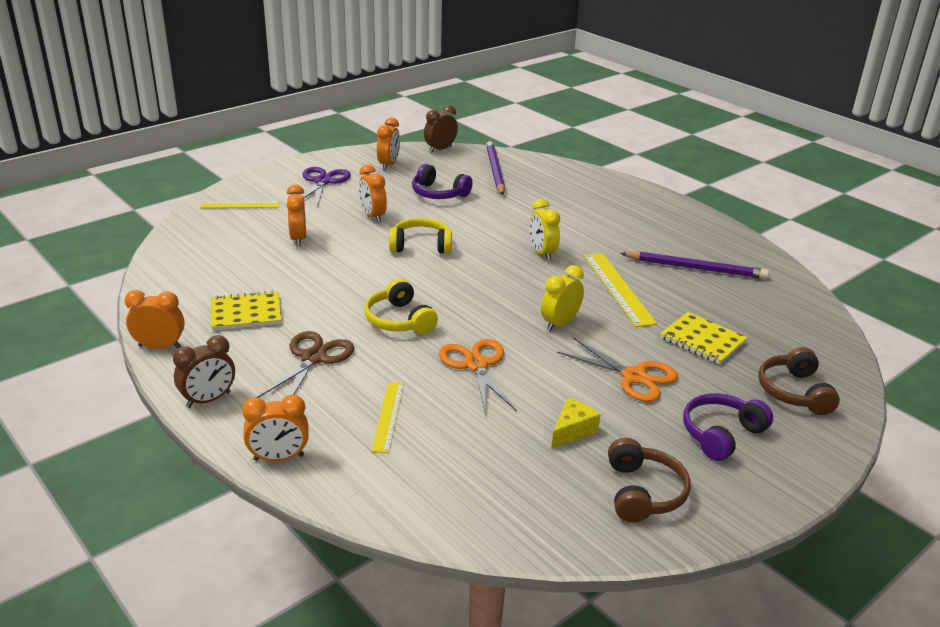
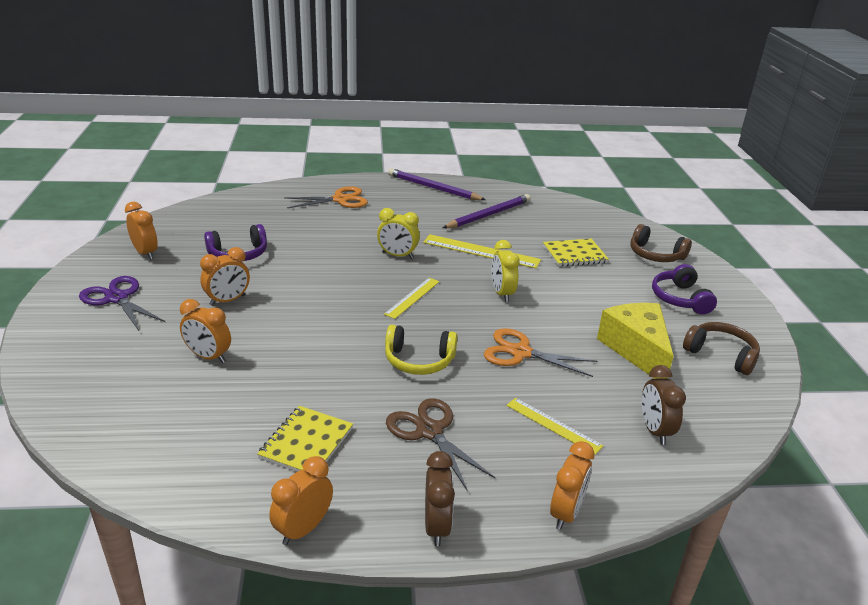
camera: 55 degrees left, 0 degrees up
yellow ruler [200,202,280,208] -> yellow ruler moved to [384,278,440,319]
orange clock [359,164,387,223] -> orange clock turned 45 degrees counterclockwise [200,247,250,306]
yellow headphones [389,218,452,254] -> none
brown clock [424,105,458,153] -> brown clock moved to [642,365,686,445]
purple pencil [486,141,505,195] -> purple pencil moved to [388,168,486,200]
yellow cheese [552,398,600,449] -> yellow cheese [597,303,674,379], size x1.93
orange scissors [557,337,678,402] -> orange scissors moved to [284,186,368,208]

